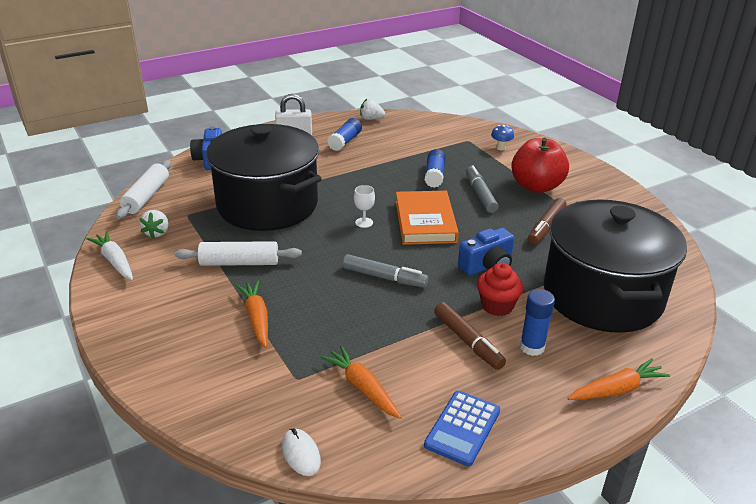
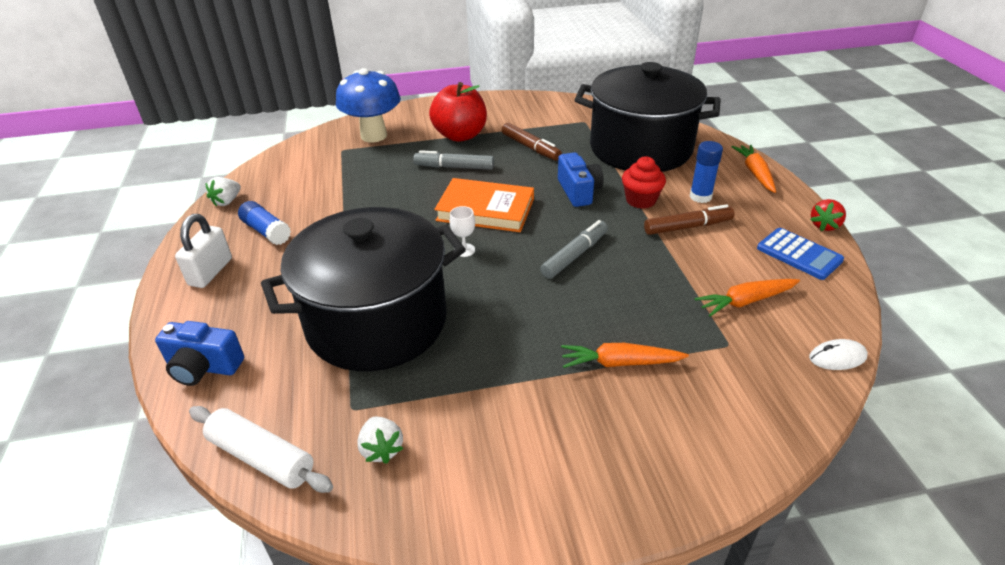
camera: 70 degrees left, 5 degrees up
white carrot [86,231,133,280] -> none
white strawberry [140,210,168,238] -> white strawberry turned 45 degrees clockwise [357,416,404,464]
white rolling pin [175,241,302,266] -> none
blue glue stick [424,149,446,188] -> none
blue mushroom [491,125,514,150] -> blue mushroom [336,68,401,142], size x2.48
none -> red strawberry [810,199,846,231]

